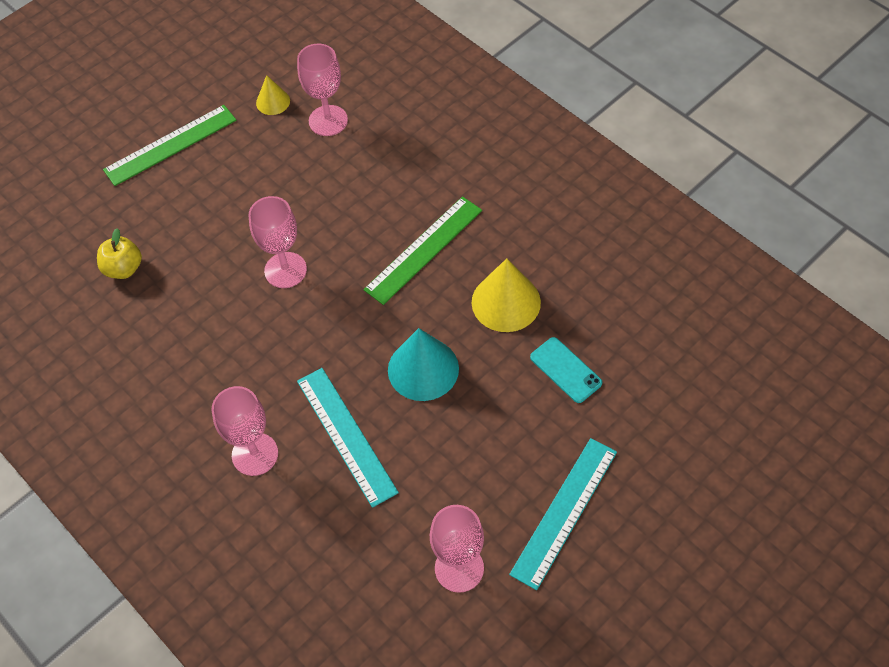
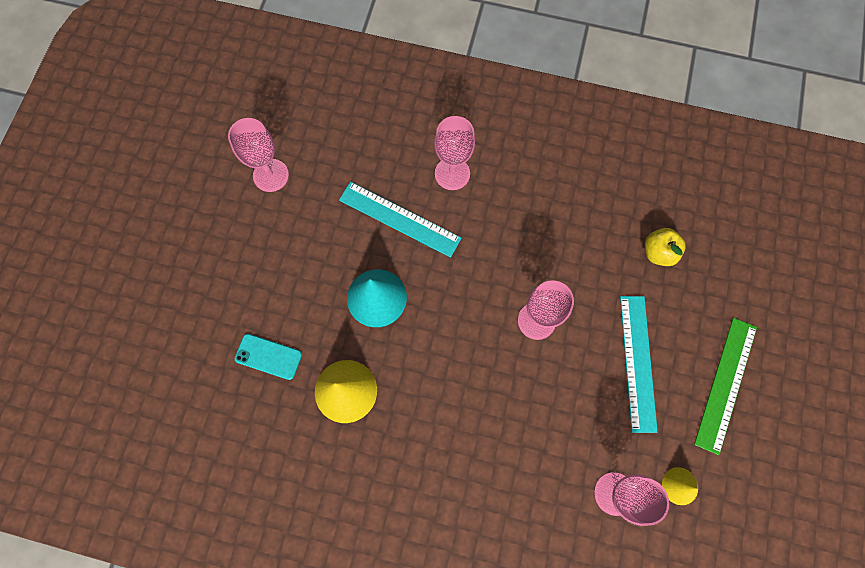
camera: 145 degrees right, 15 degrees up
green ruler [363,196,482,305] -> none
turquoise ruler [509,438,617,590] -> turquoise ruler moved to [620,296,658,433]

